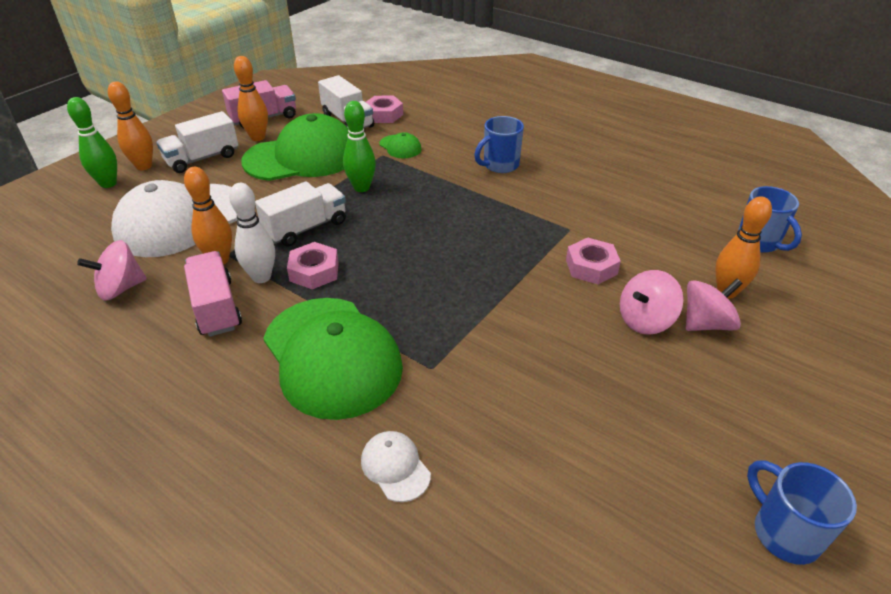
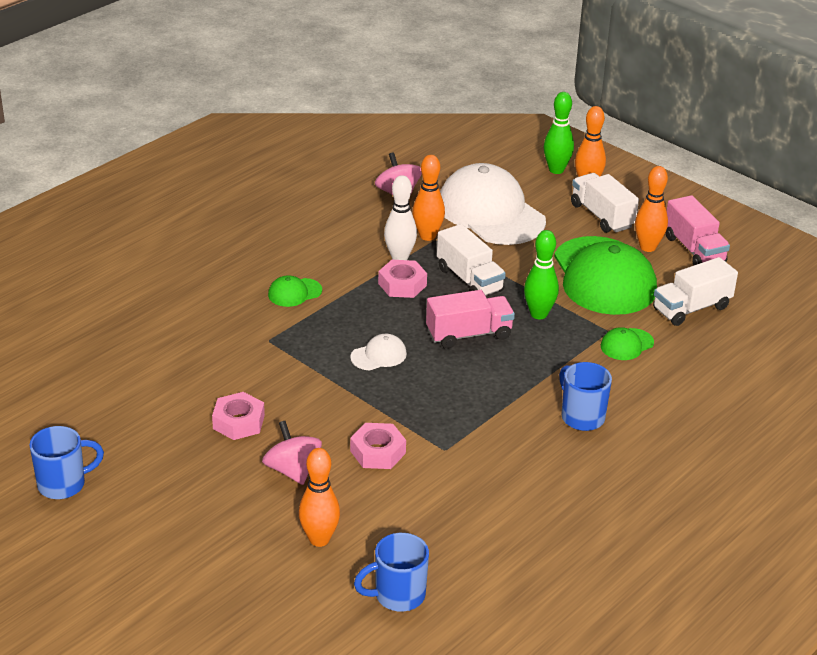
camera: 95 degrees right, 5 degrees down
pink truck [184,251,242,337] -> pink truck moved to [426,290,515,349]
green cap [263,298,403,420] -> green cap [268,275,322,307], size x0.42
white cap [361,431,431,502] -> white cap moved to [350,334,407,370]
pink nut [366,96,403,123] -> pink nut moved to [212,392,265,440]
pink spinning top [686,279,743,331] -> none

